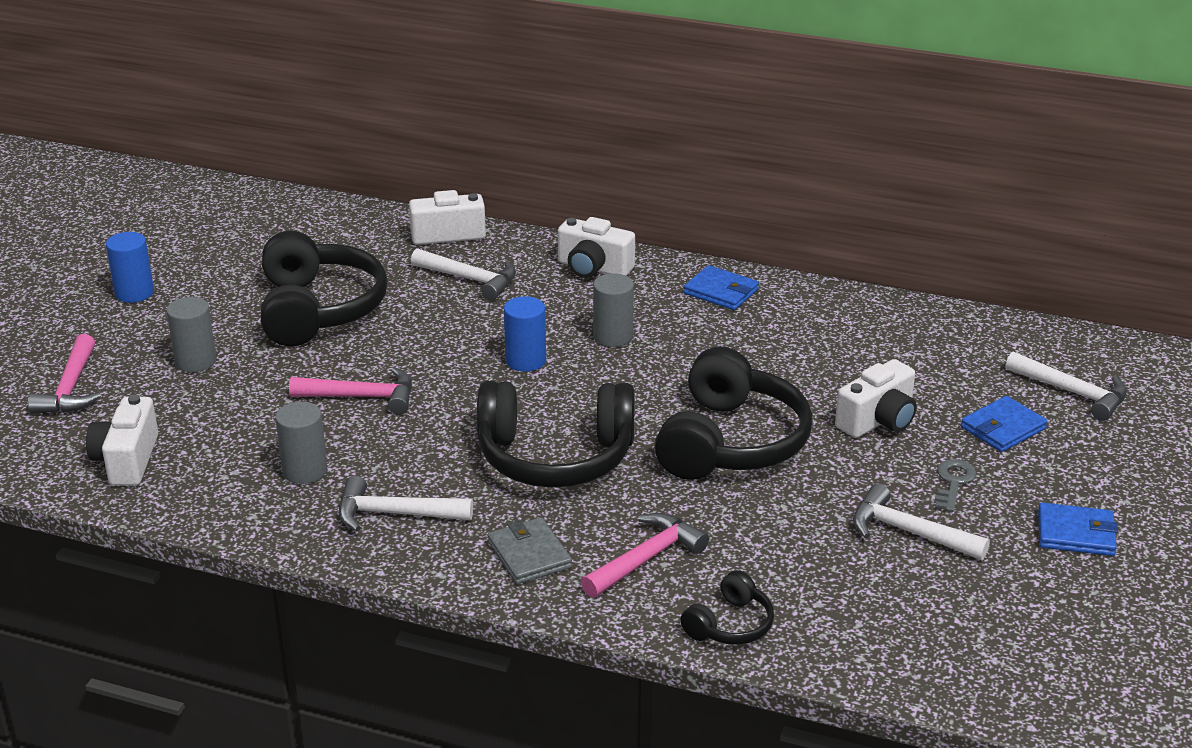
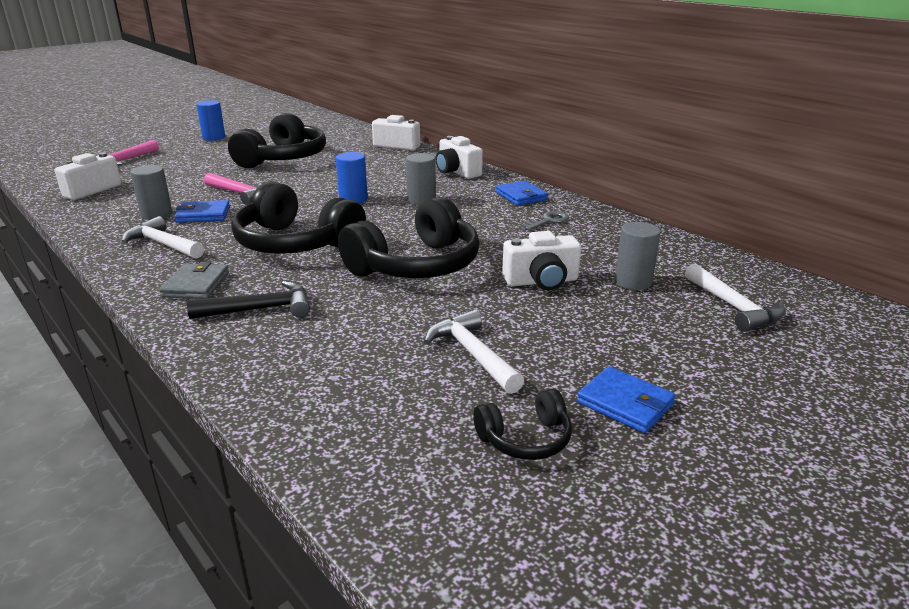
camera: 30 degrees right, 5 degrees down
grey cylinder [166,297,216,372] -> grey cylinder moved to [615,222,661,290]
white hammer [411,248,516,300] -> none
pink hammer [581,513,709,598] -> black hammer [187,281,310,319]
black headphones [681,570,774,645] -> black headphones moved to [473,389,572,460]
grey key [935,459,976,512] -> grey key moved to [521,211,569,230]
blue wallet [961,396,1048,452] -> blue wallet moved to [174,200,230,223]

